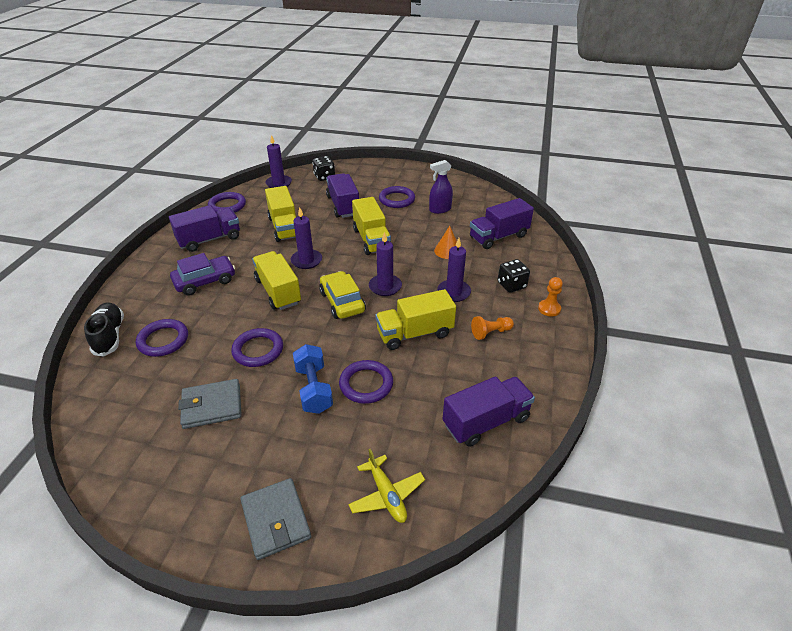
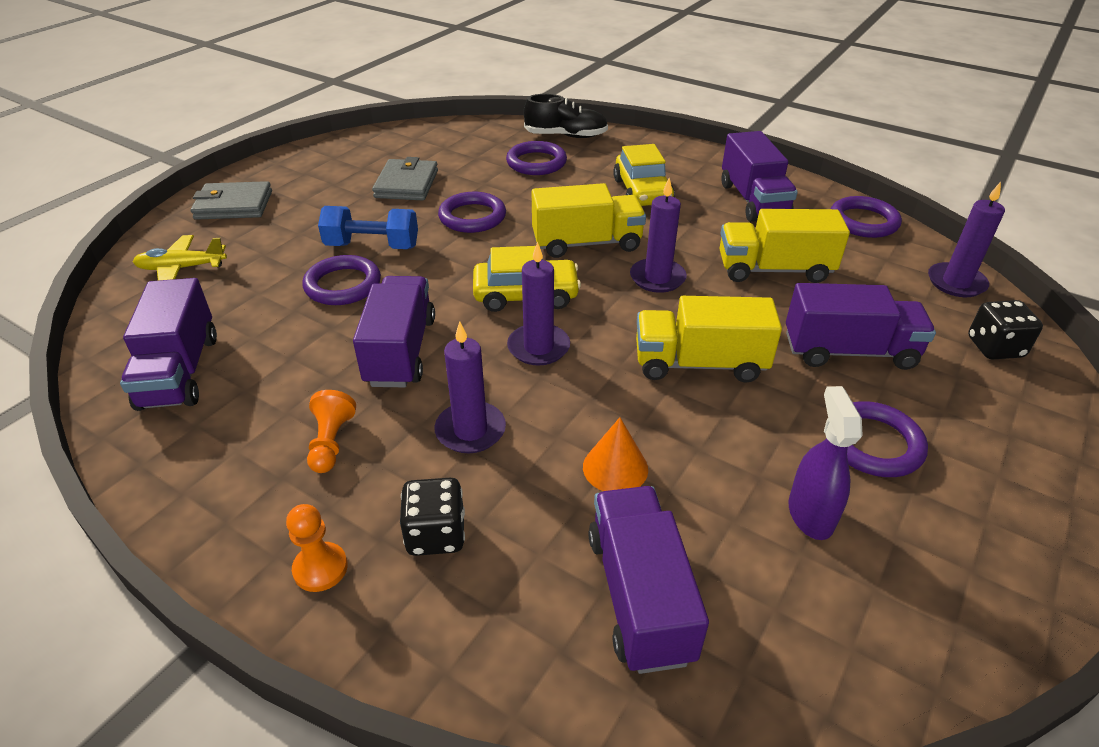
camera: 110 degrees right, 0 degrees up
purple car [170,253,235,296] -> yellow car [613,144,675,206]
yellow truck [375,289,456,350] -> purple truck [353,276,435,387]

